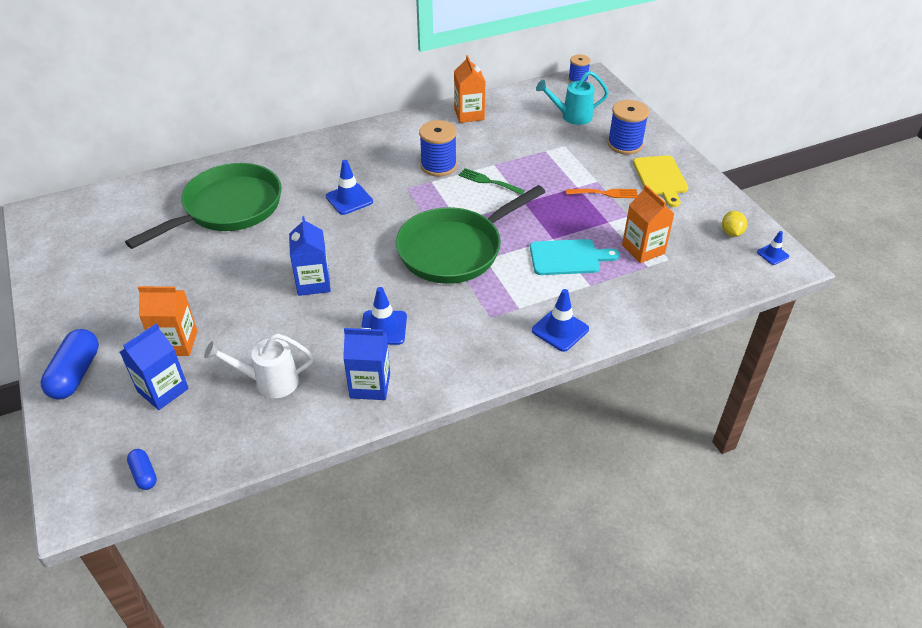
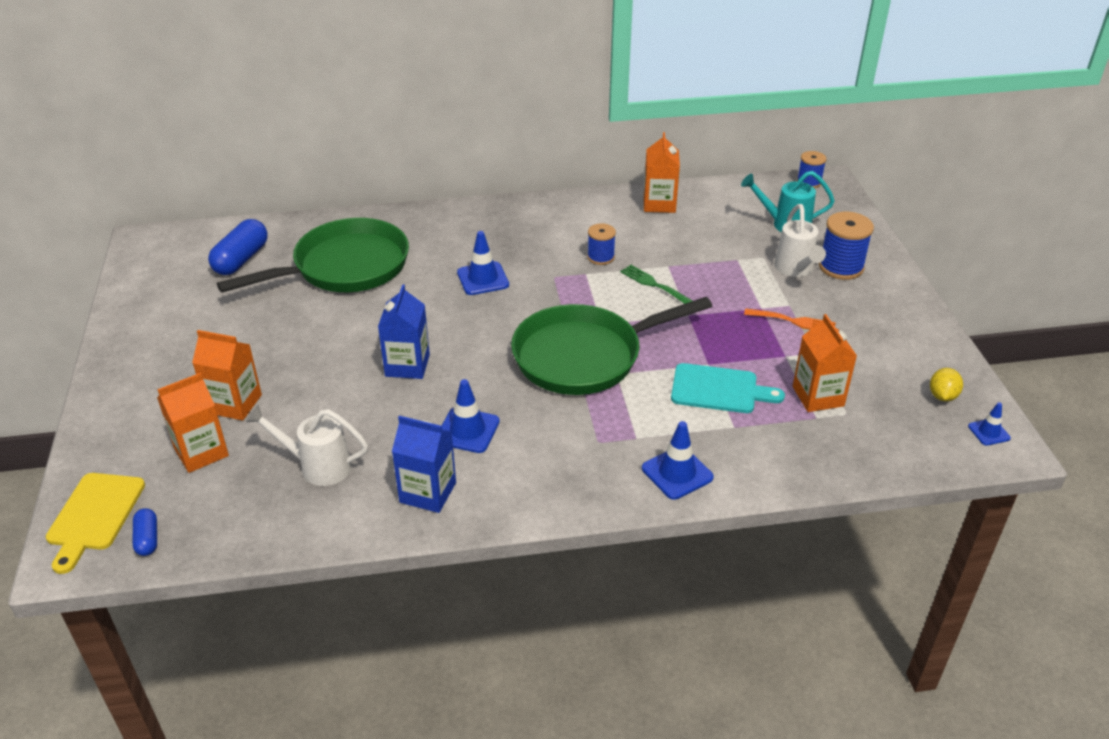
camera: 15 degrees right, 5 degrees down
blue capsule [41,329,99,399] -> blue capsule moved to [208,219,268,275]
blue carton [120,323,189,410] -> orange carton [157,373,229,473]
blue spool [419,120,457,176] -> blue spool [587,223,616,265], size x0.62
yellow cutting board [633,155,688,207] -> yellow cutting board moved to [46,473,145,574]
none -> white watering can [774,204,826,277]

